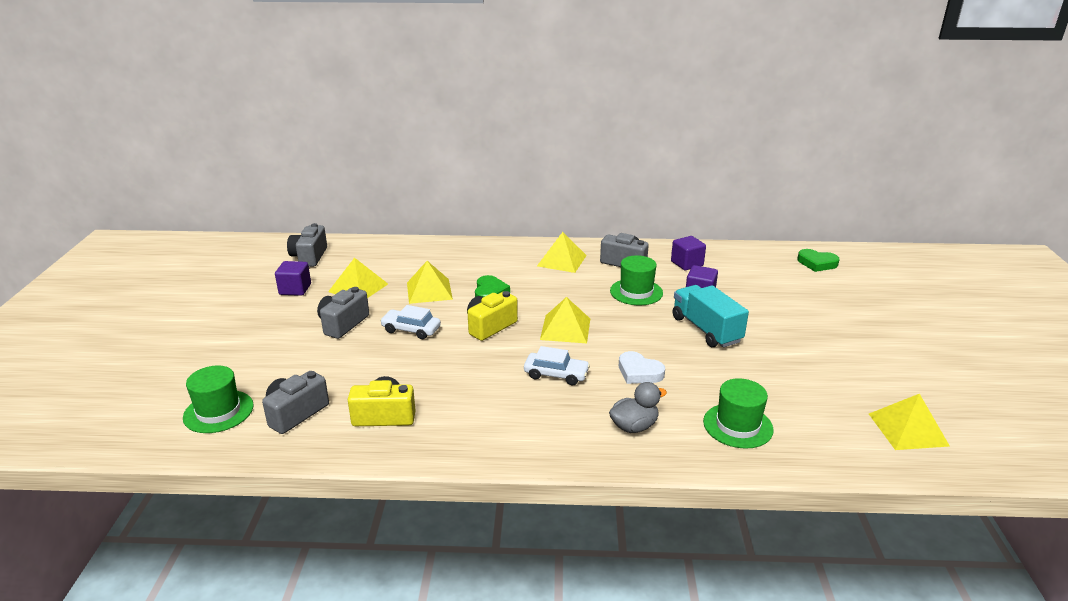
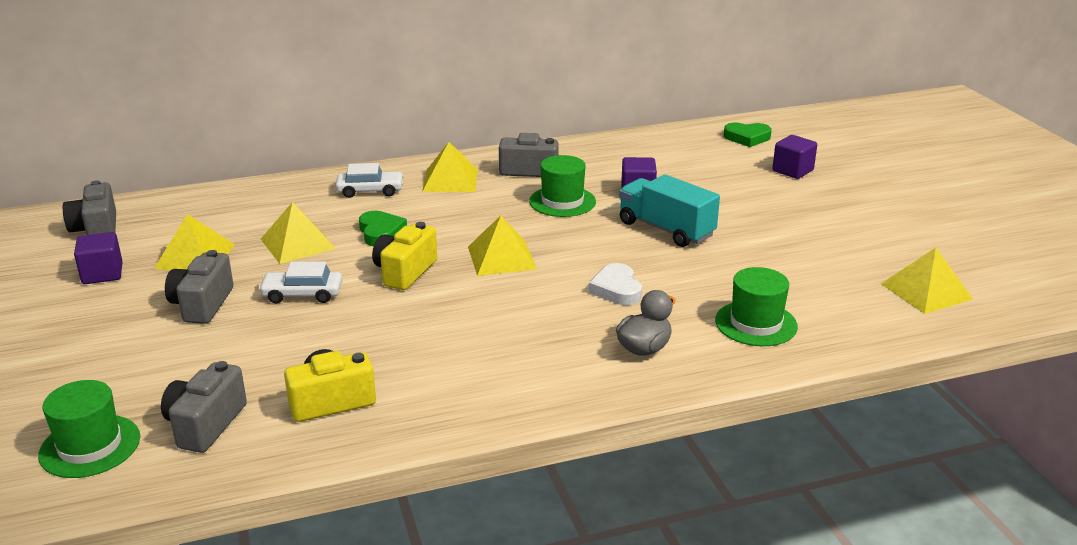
camera: 20 degrees left, 0 degrees up
white car [524,346,590,385] -> white car moved to [335,163,404,198]
white heart [619,351,665,384] -> white heart turned 60 degrees clockwise [588,263,642,305]
purple cube [671,236,706,270] -> purple cube moved to [772,135,817,179]

